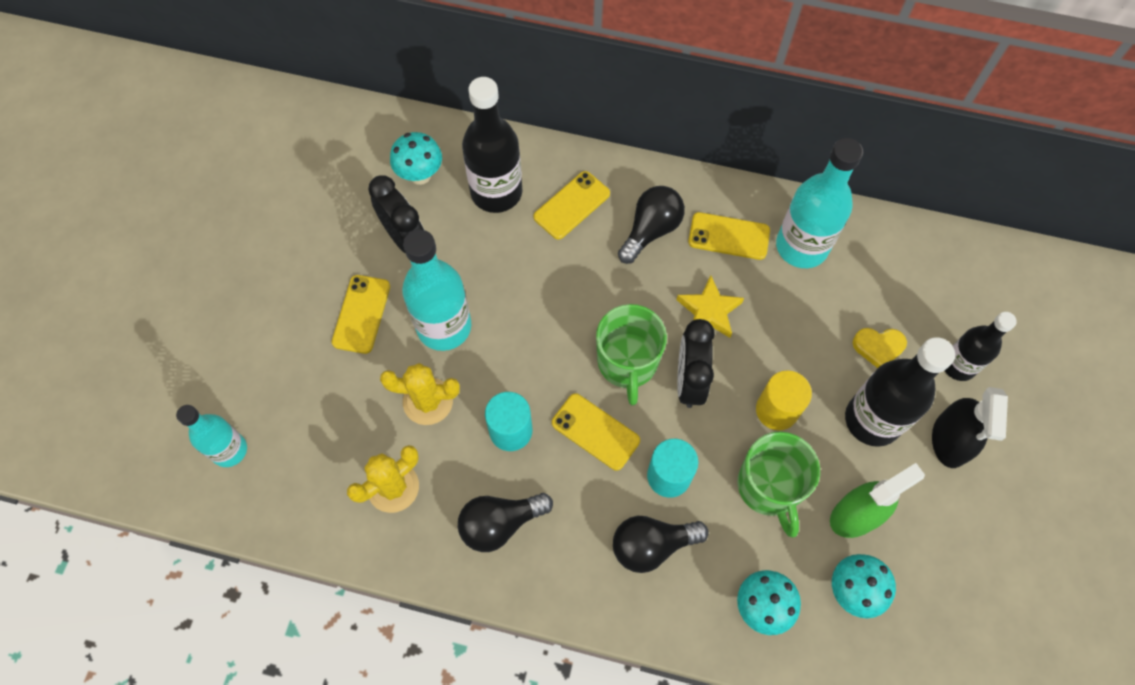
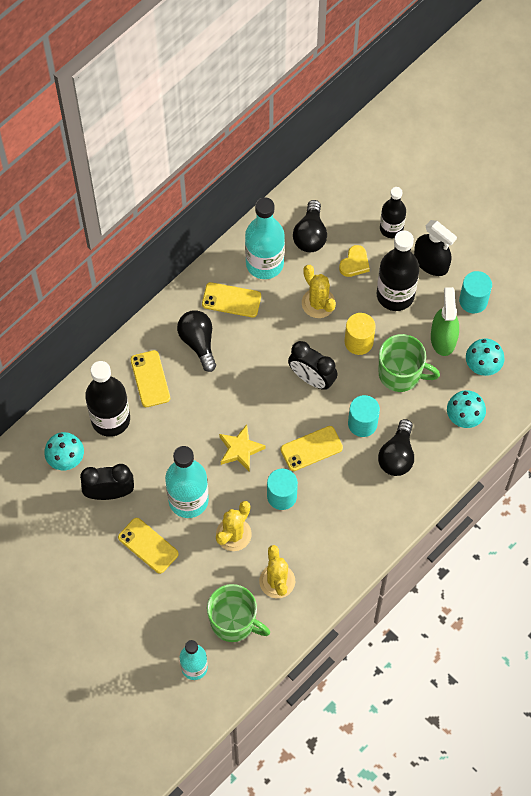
camera: 60 degrees left, 0 degrees up
black light bulb [458,493,553,552] -> black light bulb moved to [293,200,327,252]
green mug [596,304,667,405] -> green mug moved to [207,584,270,642]
yellow star [677,275,744,338] -> yellow star moved to [219,425,266,471]
yellow phone [688,212,770,260] -> yellow phone turned 60 degrees clockwise [202,282,261,317]
none -> yellow cactus [302,265,336,318]
none -> turquoise cylinder [459,271,492,313]

